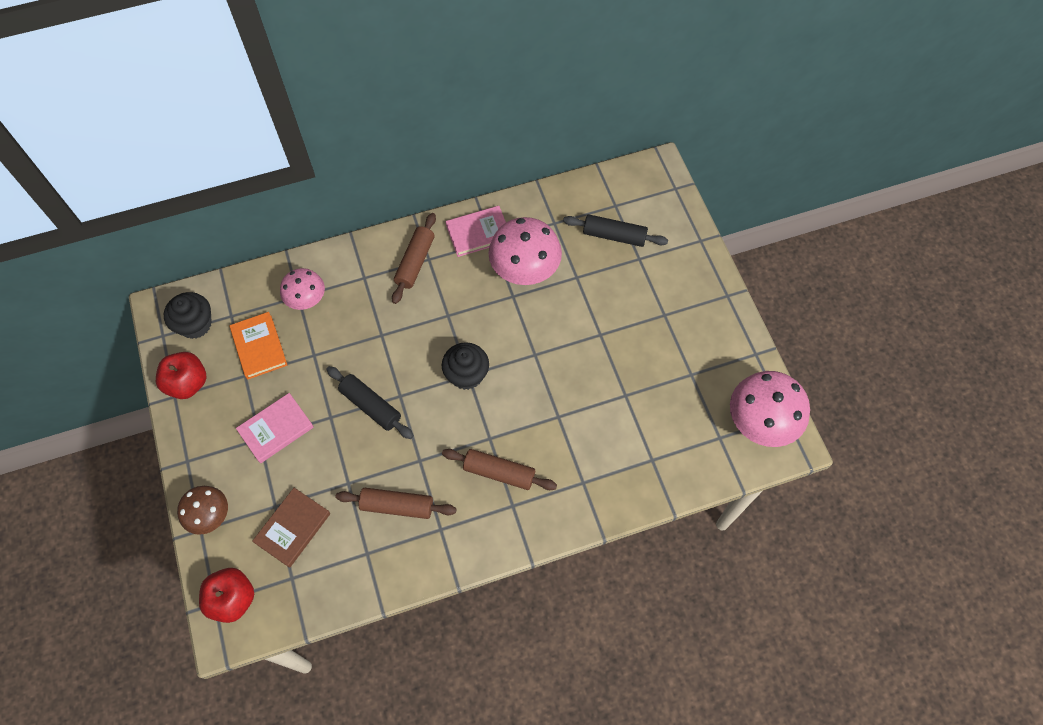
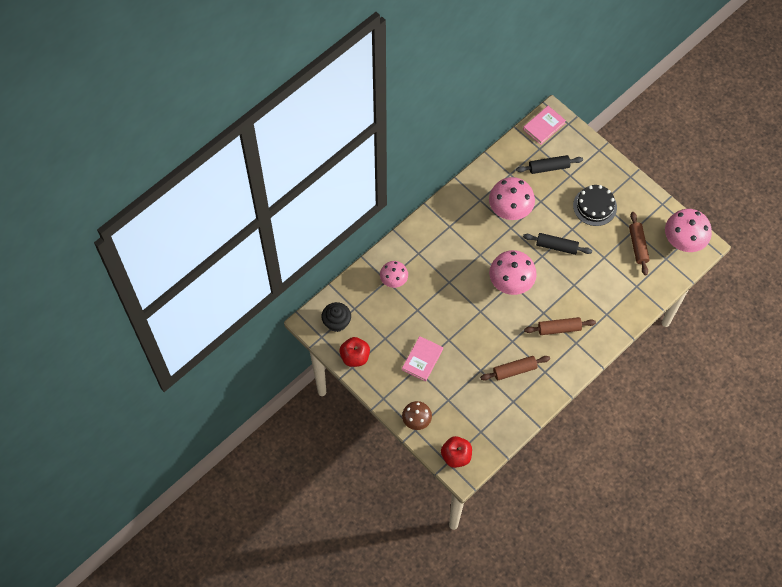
camera: 25 degrees left, 0 degrees up
orange book [229,312,287,379] -> none
brown book [252,488,330,568] -> none
black rolling pin [326,366,414,439] -> black rolling pin moved to [523,233,592,255]
brown rolling pin [392,213,436,304] -> brown rolling pin moved to [629,212,650,275]
black cupcake [442,342,489,390] -> pink mushroom [489,250,537,295]
pink book [446,206,506,257] -> pink book moved to [523,106,566,145]
none -> black cake [573,185,617,226]

